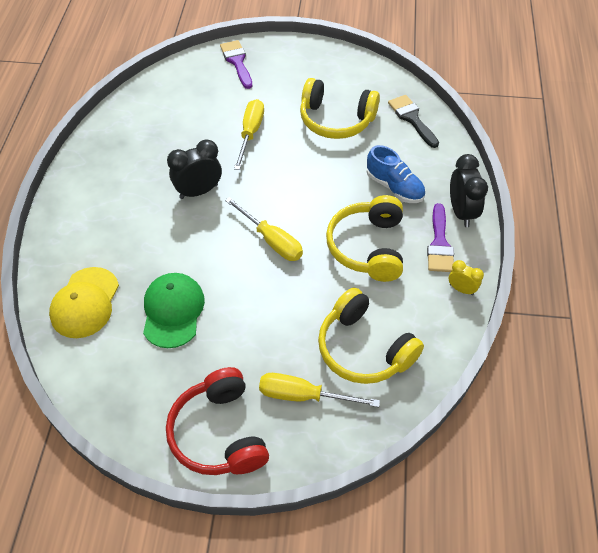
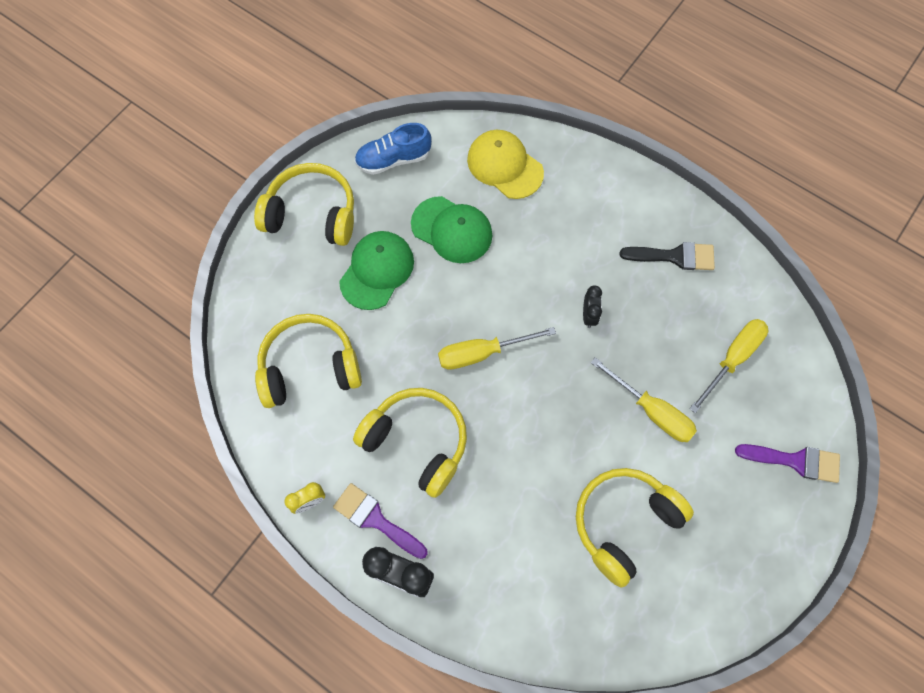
camera: 120 degrees right, 15 degrees up
red headphones [166,367,269,475] -> yellow headphones [254,163,354,246]
black clock [167,140,222,199] -> black clock [583,286,602,328], size x0.57
yellow screwdriver [259,373,380,407] -> yellow screwdriver moved to [689,319,768,413]
blue shoe [367,145,425,203] -> blue shoe moved to [355,123,431,175]
black brush [388,95,439,148] -> black brush moved to [620,242,715,270]
none -> green cap [339,231,414,310]

